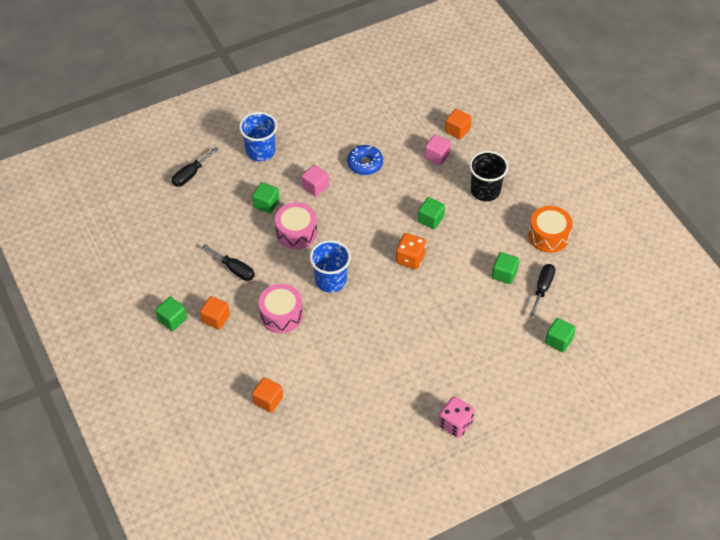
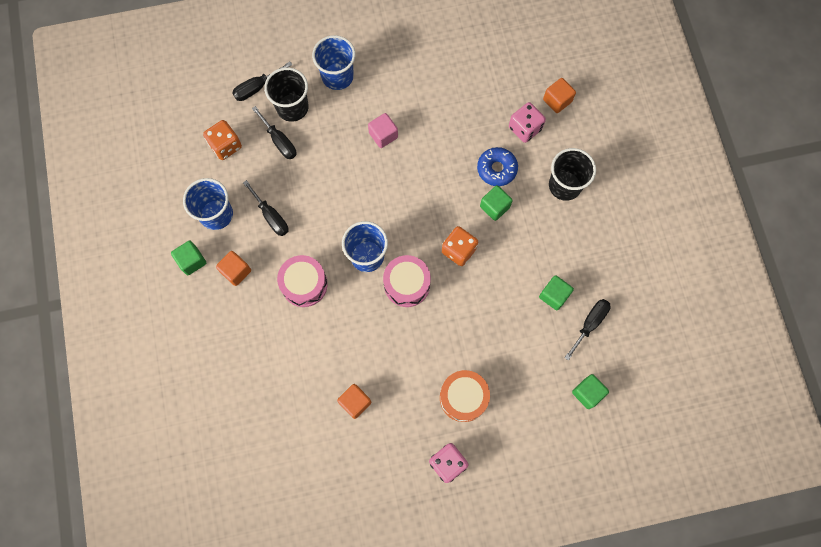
camera: 15 degrees right, 20 degrees up
green cube [252,182,279,213] -> none
orange cube [252,377,283,413] -> orange cube moved to [337,384,371,419]
pink drum [275,202,317,249] -> pink drum moved to [383,255,431,307]
blue donut [347,145,383,175] -> blue donut moved to [477,147,518,186]
pink cube [424,134,451,165] -> pink dice [509,102,546,143]
orange drum [528,206,573,253] -> orange drum moved to [440,370,490,422]
none -> blue cup [183,178,233,230]
none -> orange dice [203,120,242,160]
none -> black screwdriver [252,106,296,159]
none -> black cup [264,67,308,122]

